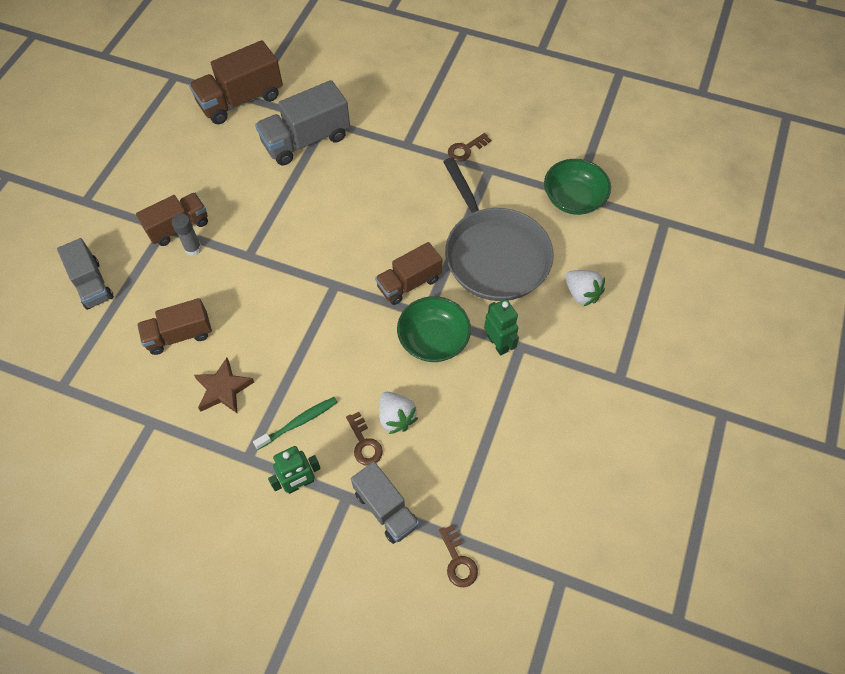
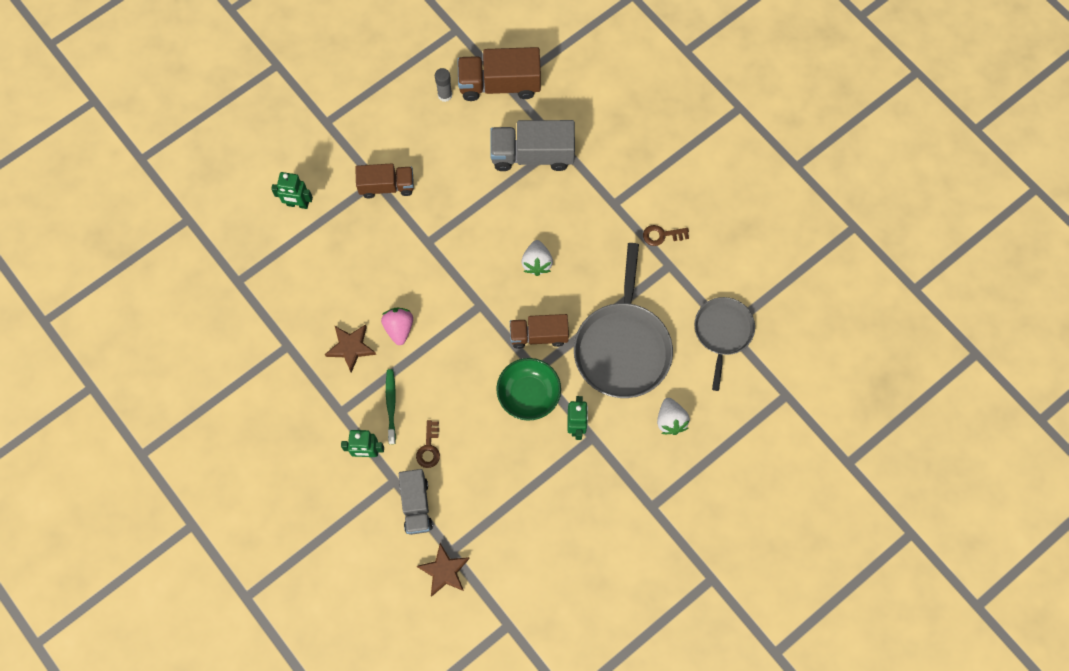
camera: 30 degrees right, 10 degrees up
grey truck [57,238,114,310] -> green robot [271,172,313,209]
brown truck [137,298,212,355] -> none
grey glue stick [172,214,202,256] -> grey glue stick moved to [435,68,452,102]
green toothbrush [253,397,338,450] -> green toothbrush turned 90 degrees counterclockwise [386,369,396,444]
white strawberry [379,392,418,434] -> white strawberry moved to [521,240,553,276]
brown key [439,525,478,587] -> brown star [417,543,470,597]
green bowl [544,159,611,215] -> grey pan [695,297,755,391]
none -> pink strawberry [381,307,413,345]

